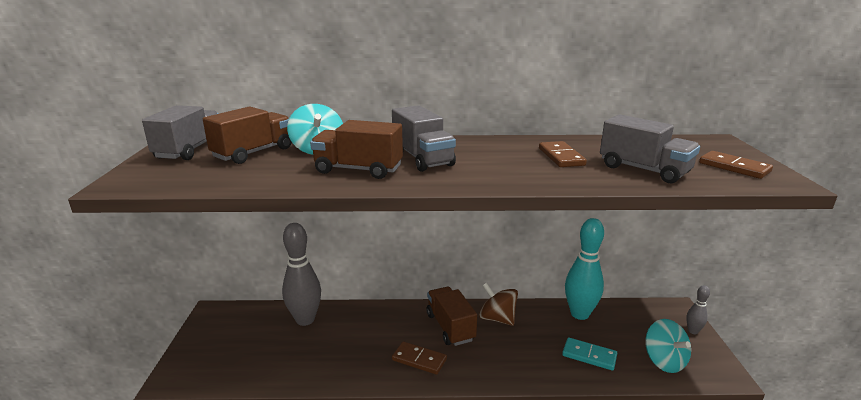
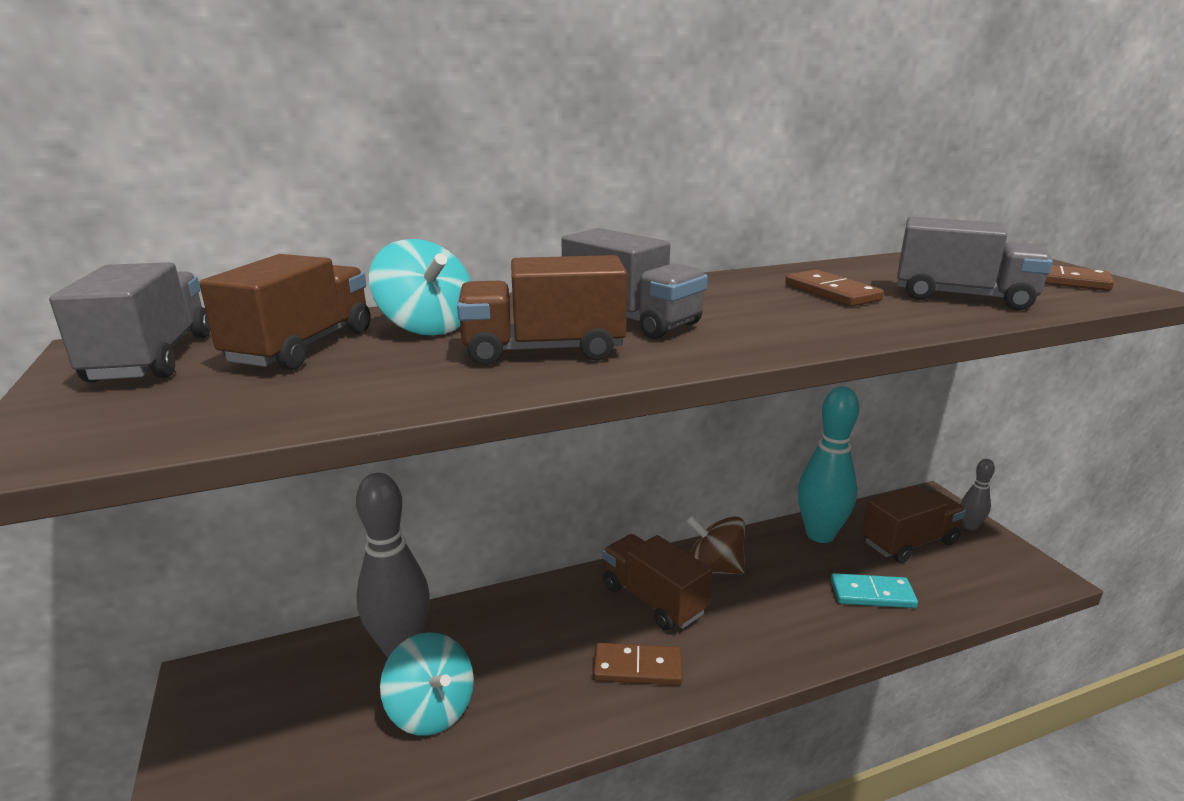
camera: 20 degrees left, 0 degrees up
turquoise spinning top [645,319,691,373] -> turquoise spinning top moved to [380,632,474,736]
none -> brown truck [862,485,966,563]

